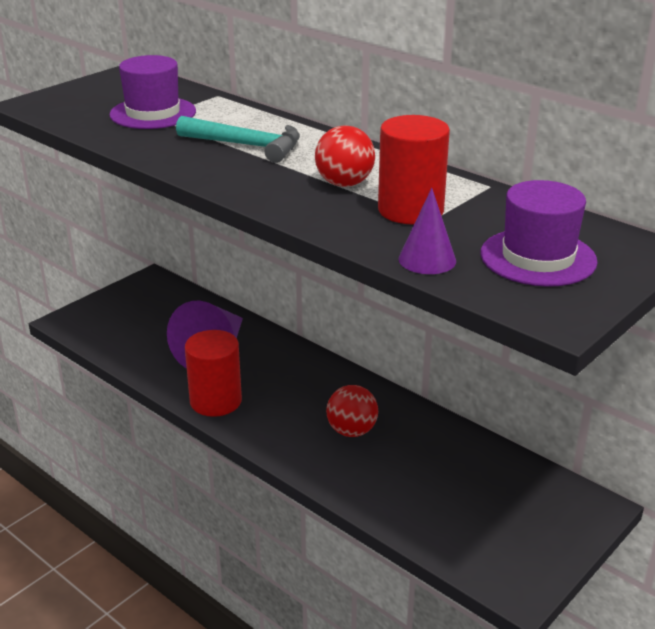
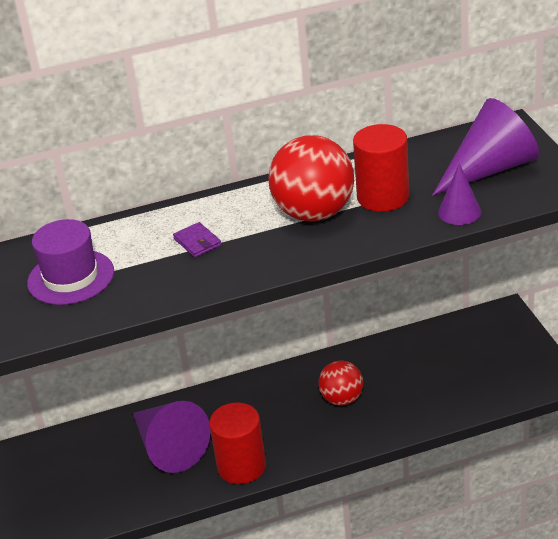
camera: 55 degrees left, 5 degrees up
turquoise hammer [176,116,300,163] -> purple wallet [173,222,221,257]
red ball [315,125,375,187] -> red ball [268,135,354,221], size x1.68
purple hat [481,180,598,287] -> purple cone [432,98,539,196]

